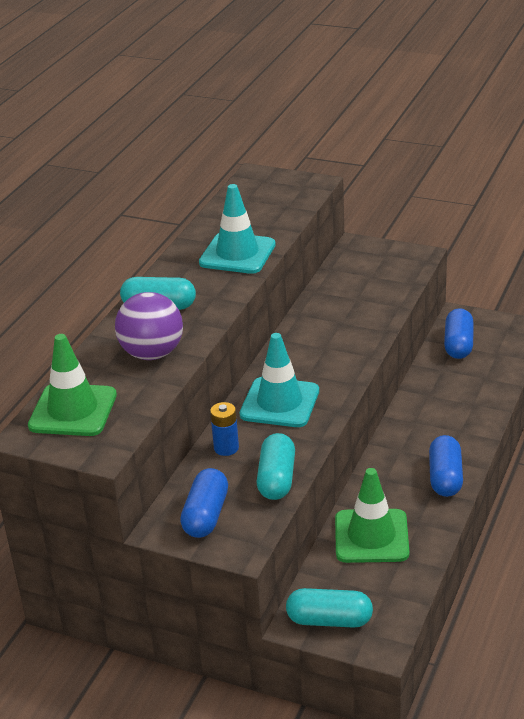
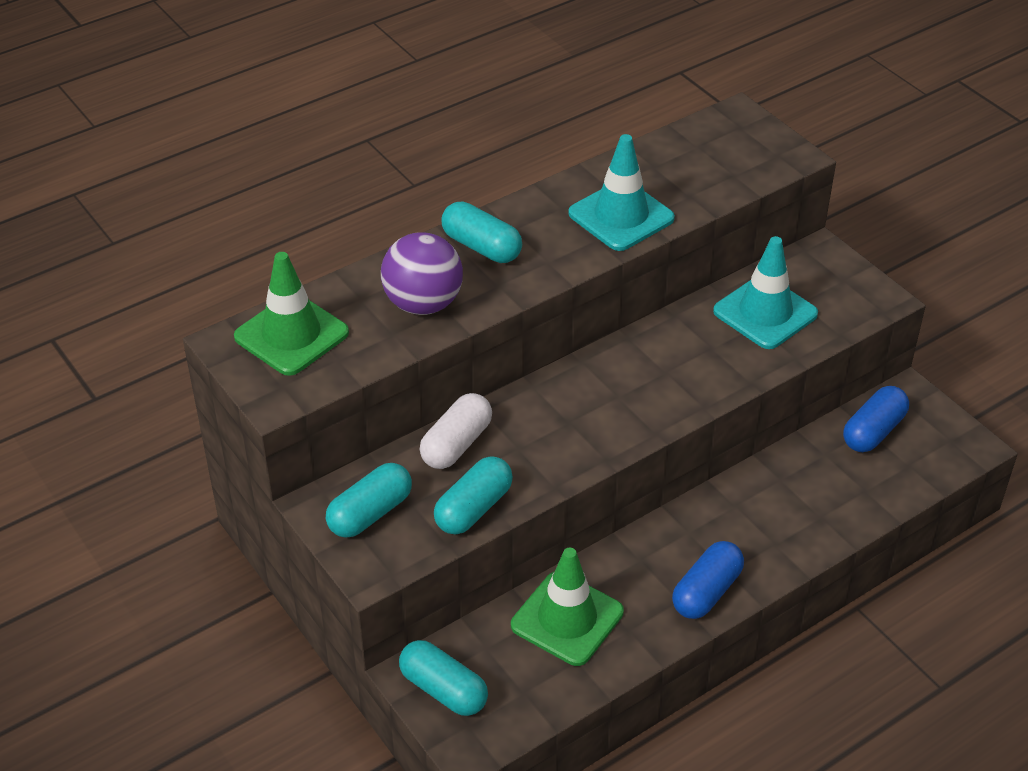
camera: 30 degrees right, 10 degrees up
blue capsule [180,468,228,538] -> turquoise capsule [326,463,412,538]
blue battery [210,402,239,456] -> white capsule [420,393,492,469]
turquoise traffic cone [240,333,319,427] -> turquoise traffic cone moved to [713,236,818,349]

